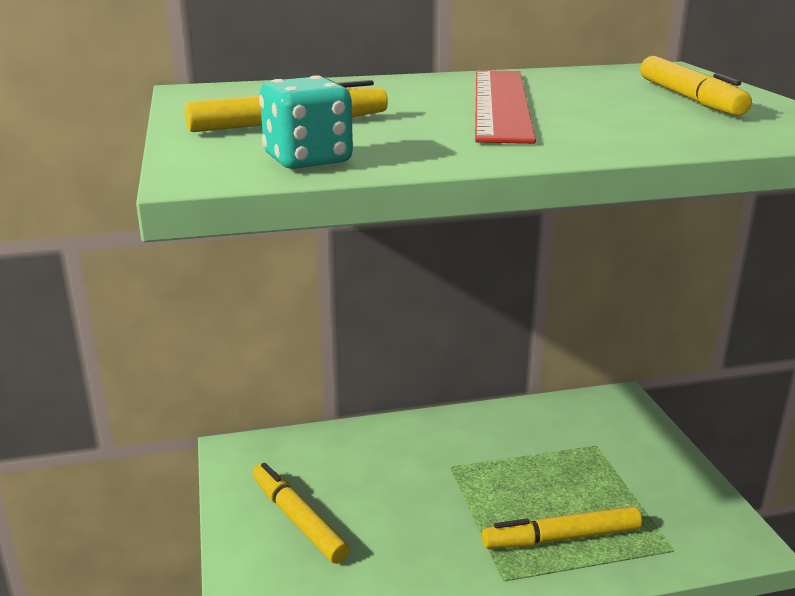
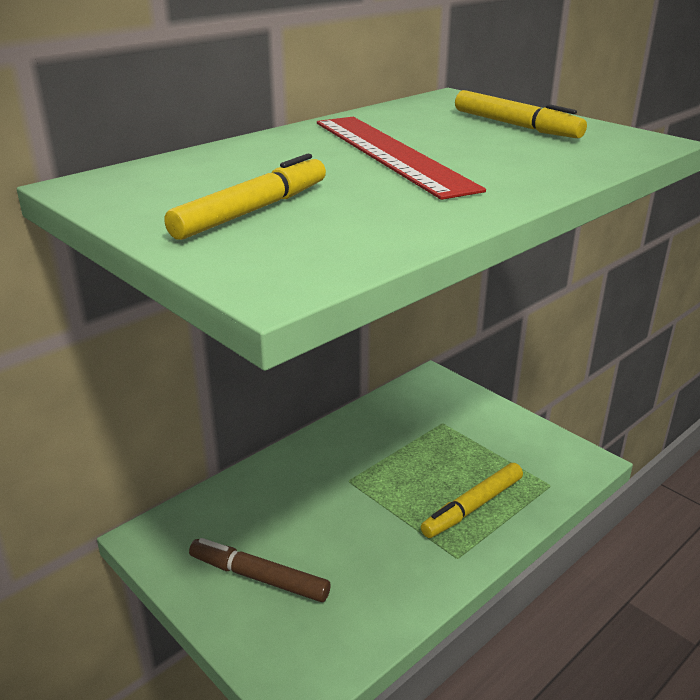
camera: 30 degrees left, 5 degrees up
yellow marker [252,463,350,564] -> brown marker [189,538,331,602]
turquoise dice [259,75,353,169] -> none

